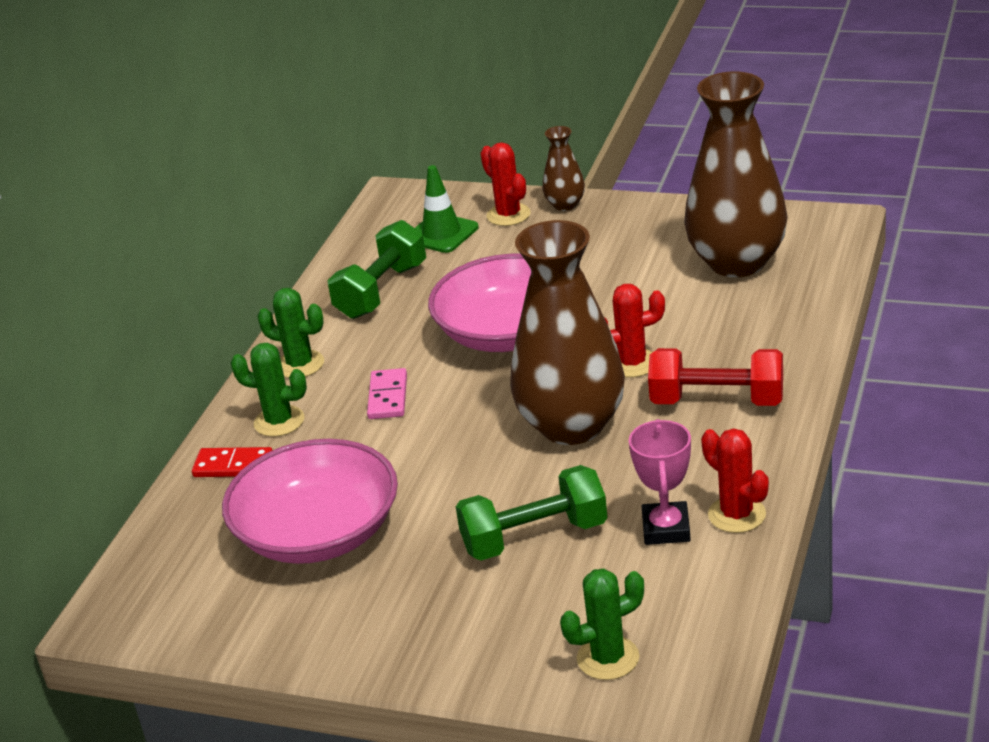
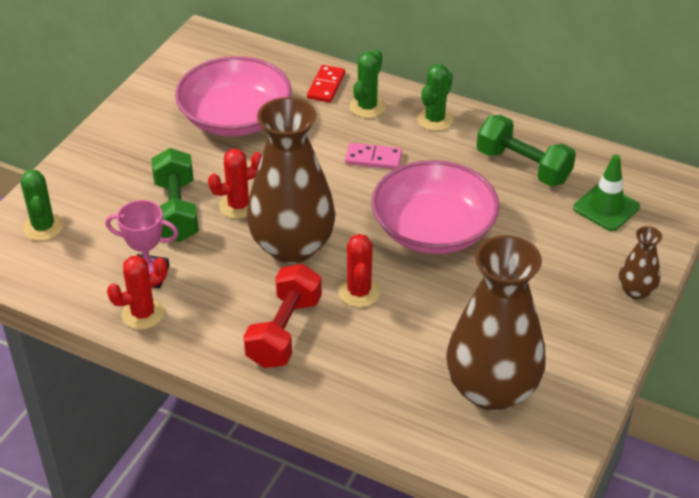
camera: 95 degrees right, 10 degrees up
red cactus [480,142,531,226] -> red cactus moved to [208,149,262,219]

